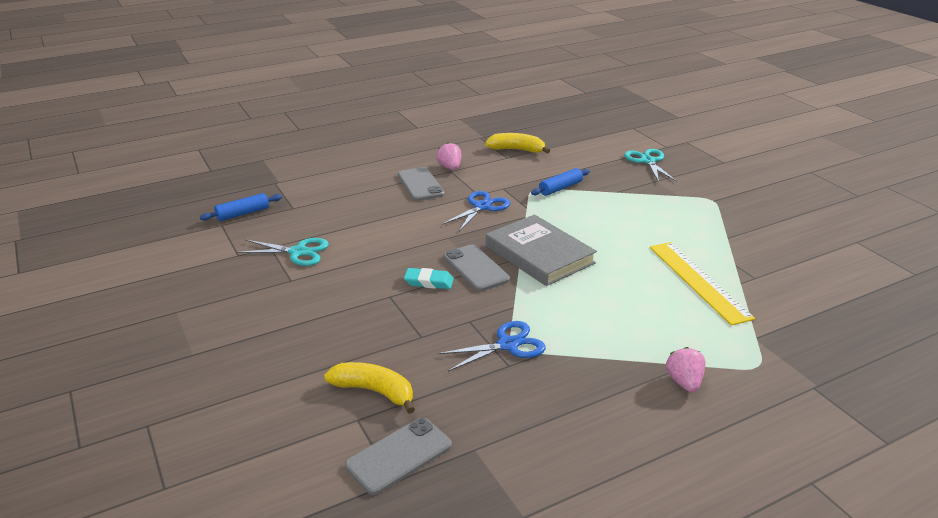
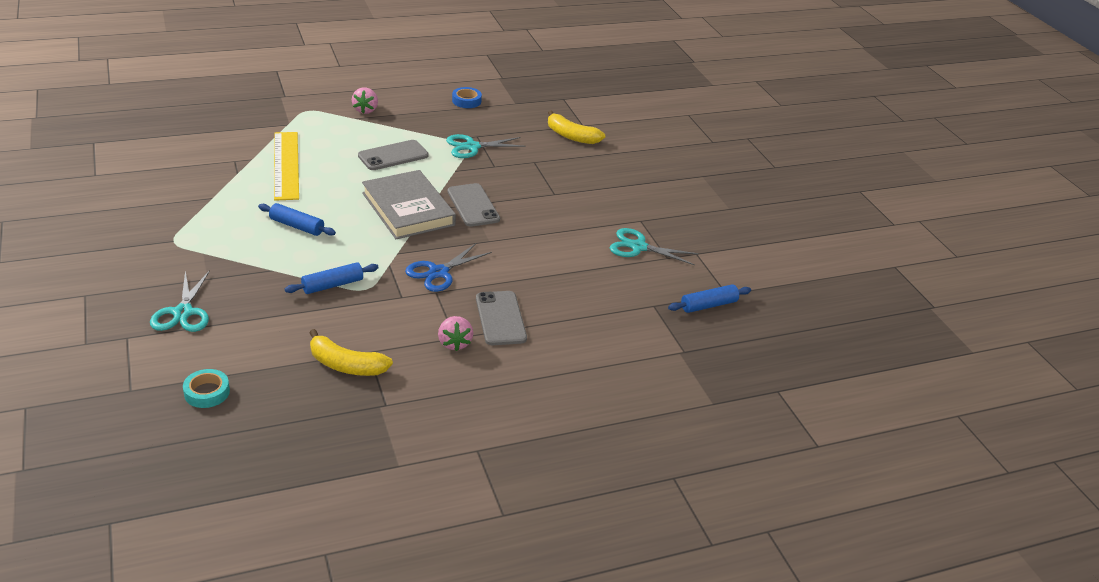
camera: 175 degrees left, 5 degrees up
grey phone [345,418,452,495] -> grey phone moved to [358,140,429,170]
turquoise eraser [404,268,454,289] -> none
blue scissors [437,321,546,372] -> turquoise scissors [446,134,526,158]
none -> turquoise tape [183,369,230,408]
none -> blue rolling pin [258,203,336,236]
none -> blue tape [452,87,482,108]

